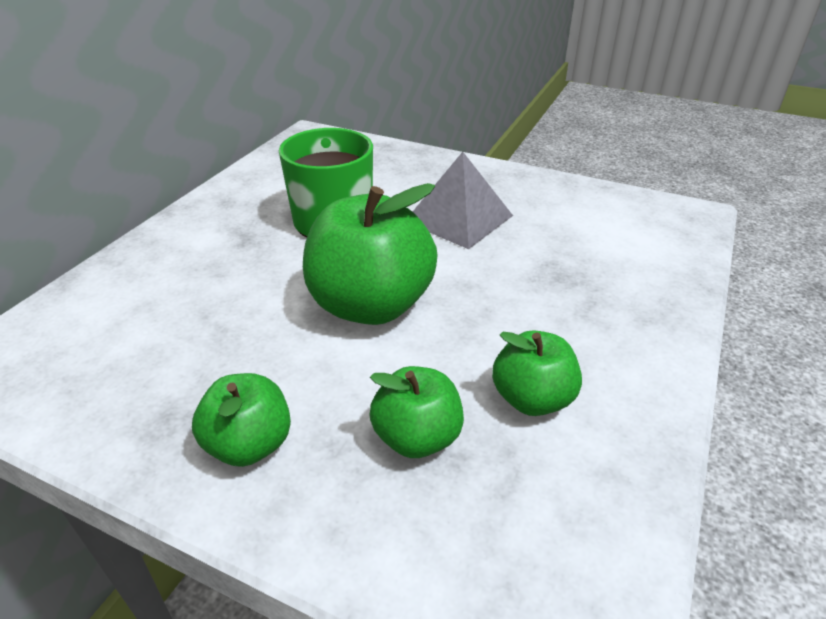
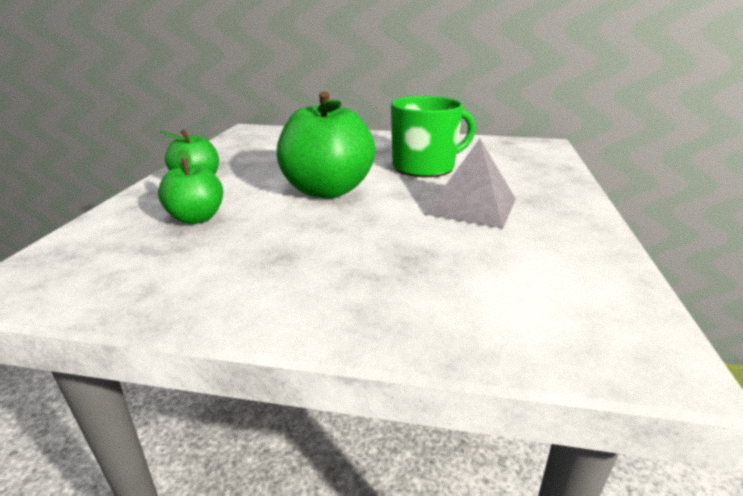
camera: 75 degrees right, 10 degrees down
green apple [492,330,582,416] -> none

